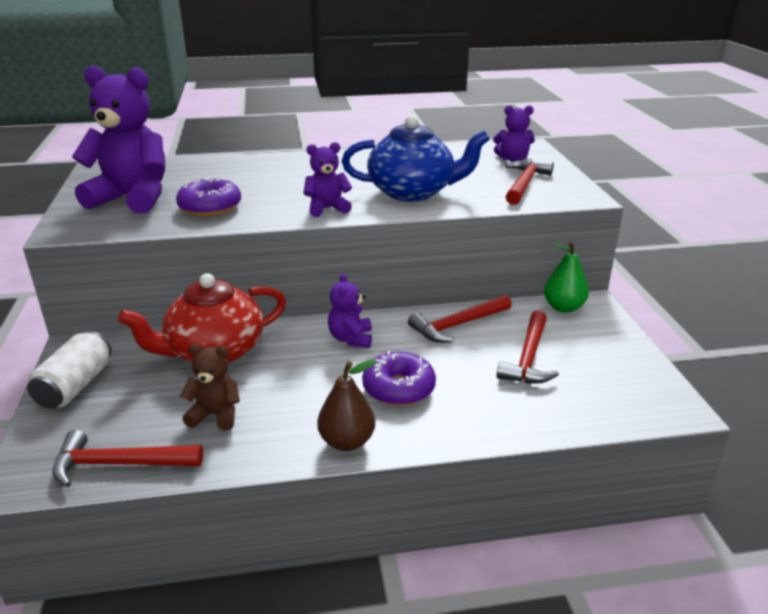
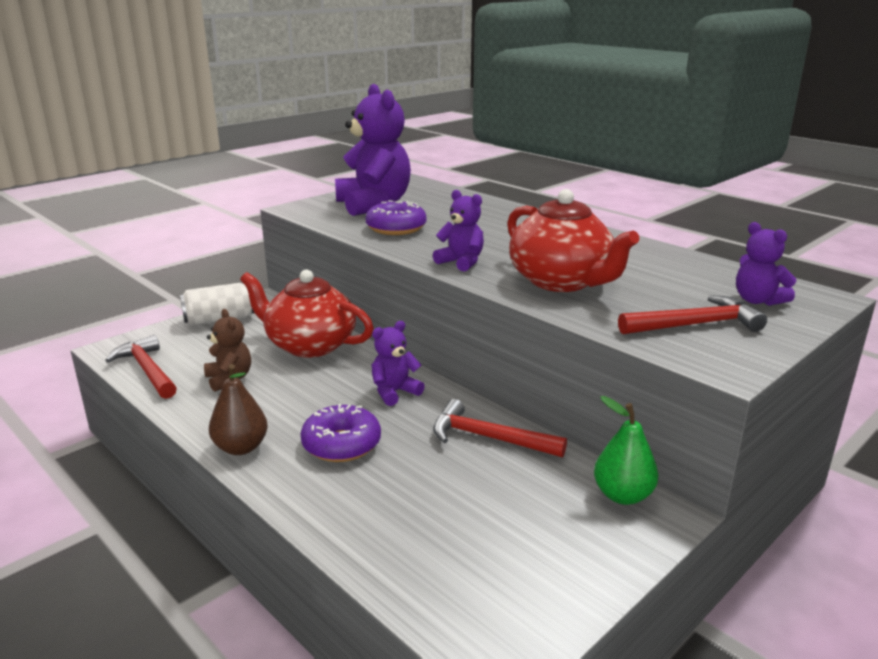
camera: 55 degrees right, 5 degrees down
blue teapot [342,115,490,202] -> red teapot [507,189,640,292]
red hammer [497,310,559,384] -> none

